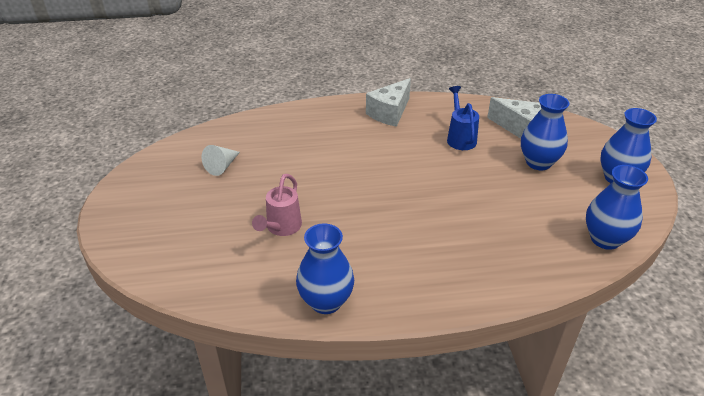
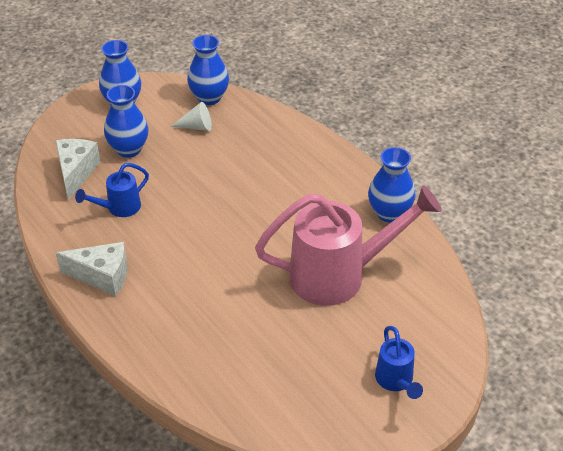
camera: 120 degrees left, 5 degrees up
white cone [201,145,240,176] -> white cone moved to [170,102,212,131]
pink watering can [252,174,302,236] -> pink watering can [255,185,442,306], size x2.10
none -> blue watering can [375,326,423,399]

